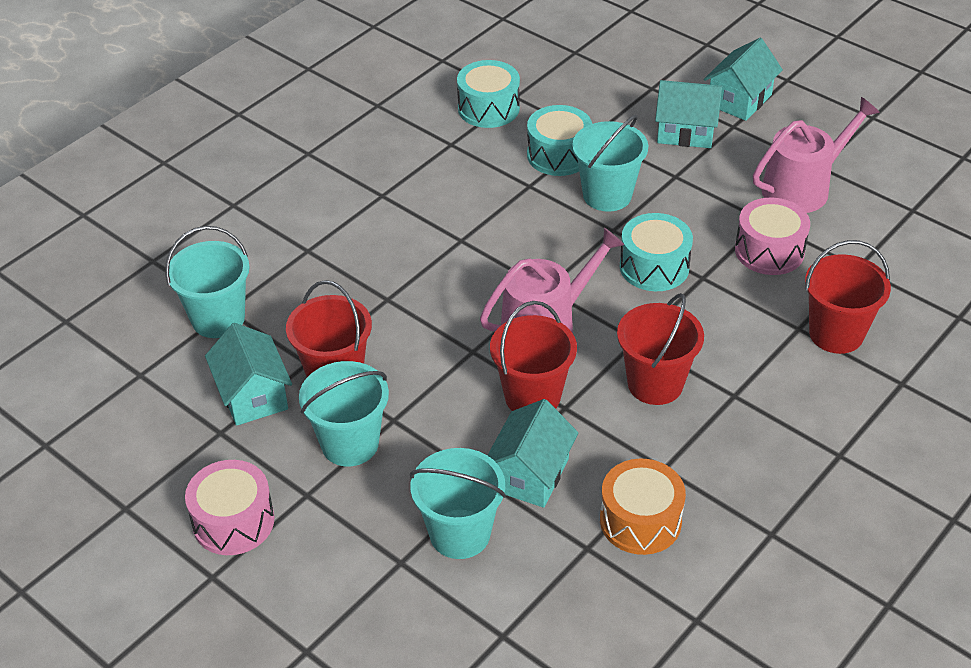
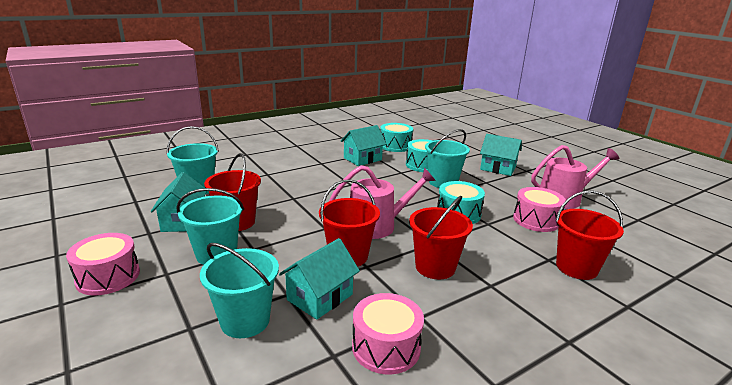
camera: 15 degrees right, 20 degrees down
orange drum [600,459,686,555] -> pink drum [352,293,424,374]
turquoise house [704,38,783,121] -> turquoise house moved to [341,125,386,166]

